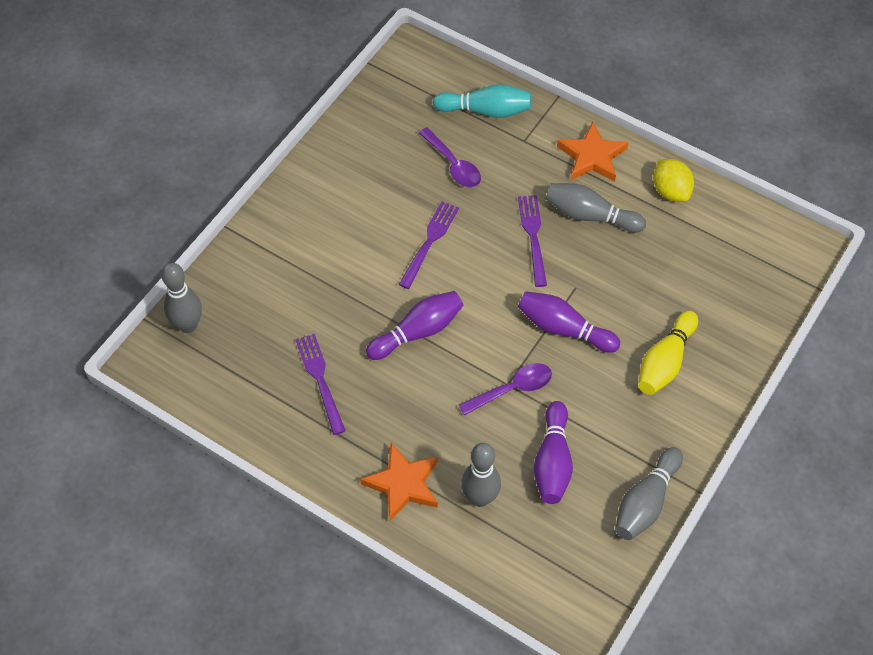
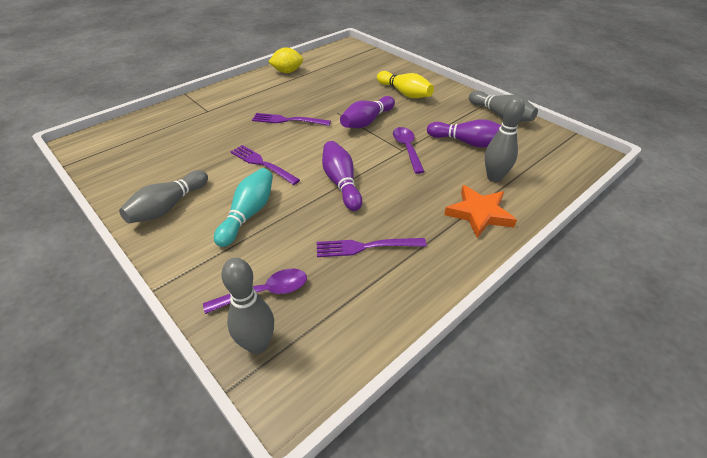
camera: 75 degrees left, 15 degrees down
purple spoon [419,127,481,187] -> purple spoon moved to [203,269,307,314]
turquoise bowling pin [433,84,531,118] -> turquoise bowling pin moved to [214,168,273,247]
grey bowling pin [545,183,646,233] -> grey bowling pin moved to [119,170,208,223]
orange star [557,122,629,182] -> none

